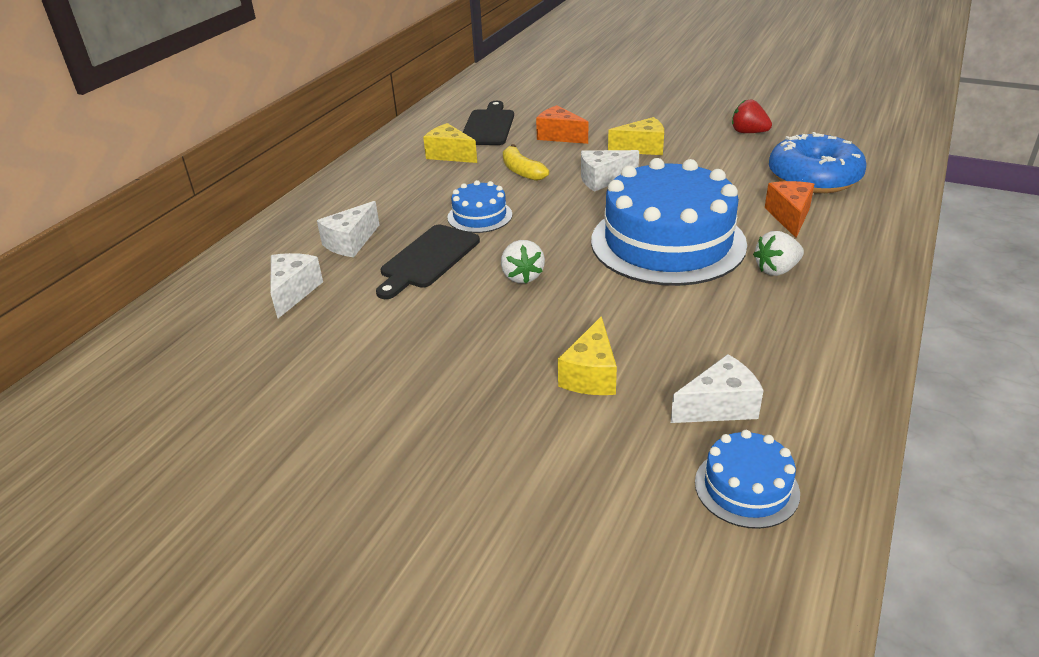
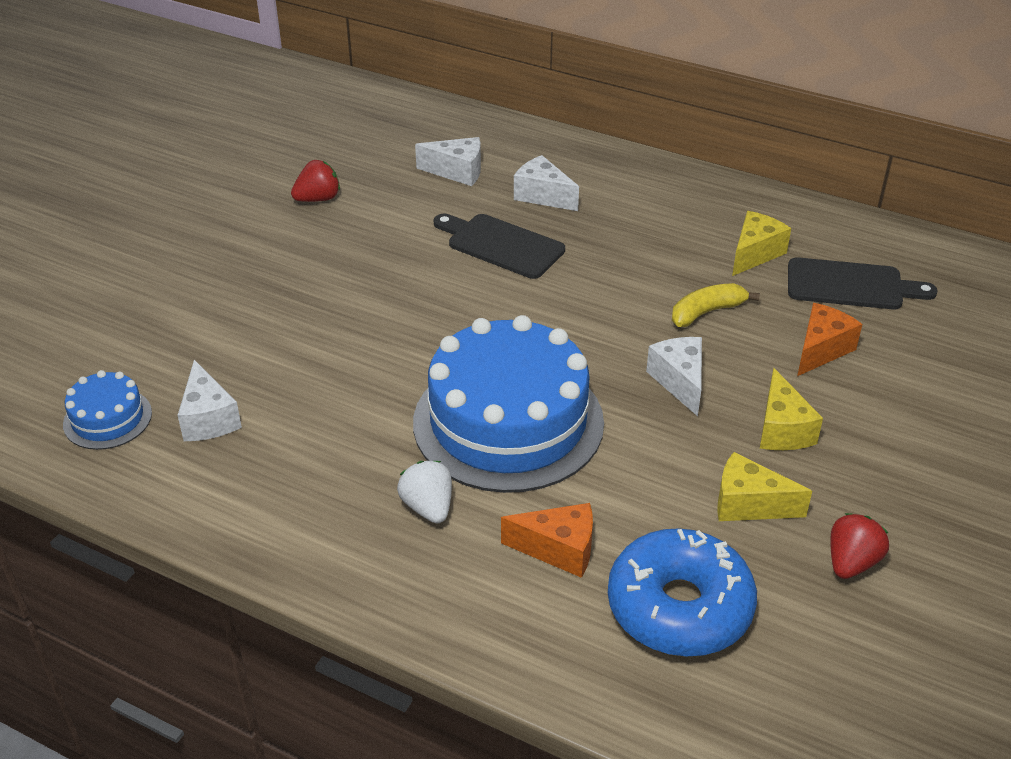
camera: 90 degrees right, 5 degrees up
blue cake [447,180,512,233] -> none
white strawberry [501,240,545,284] -> none
yellow cheese [558,316,617,395] -> yellow cheese moved to [717,452,812,521]
none -> red strawberry [291,160,340,202]

